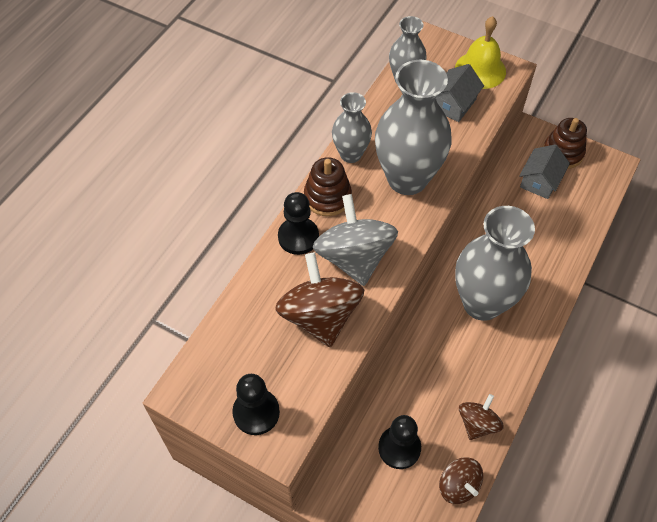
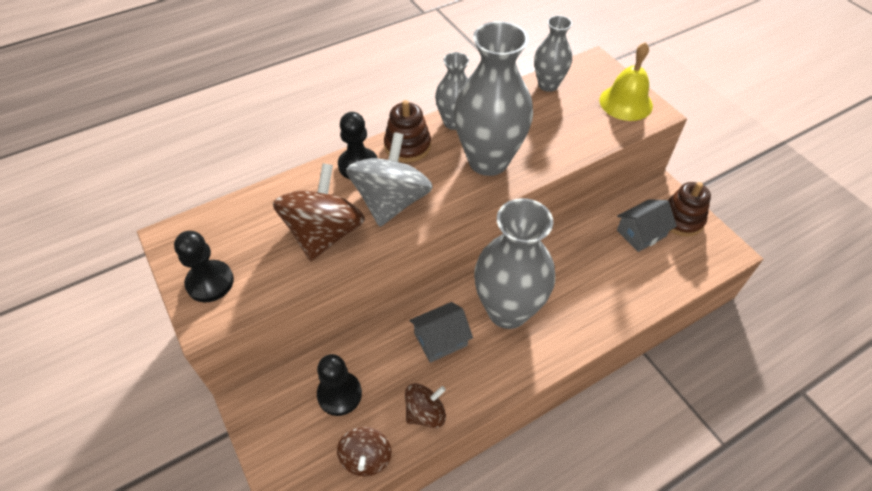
camera: 30 degrees right, 5 degrees down
grey house [436,64,484,122] -> grey house moved to [410,302,473,363]

